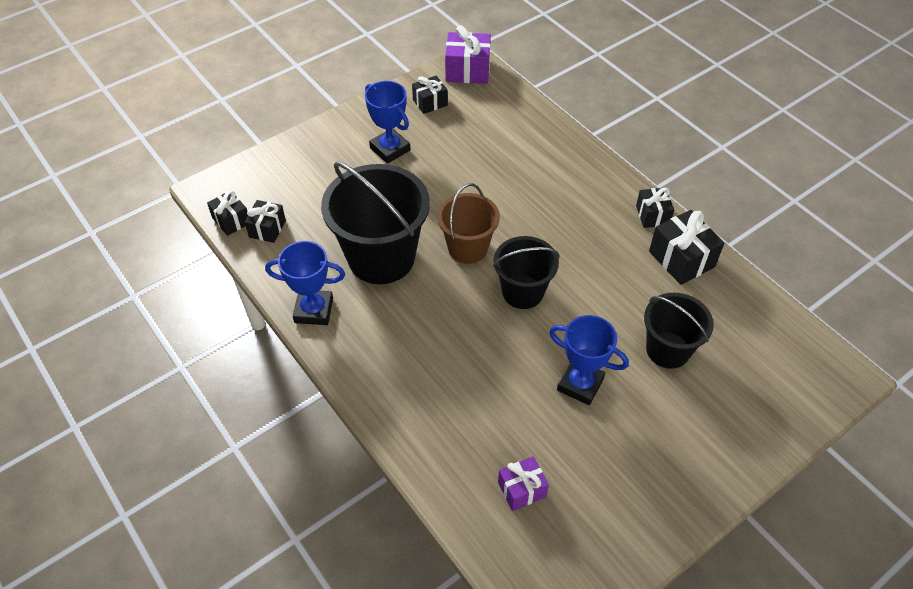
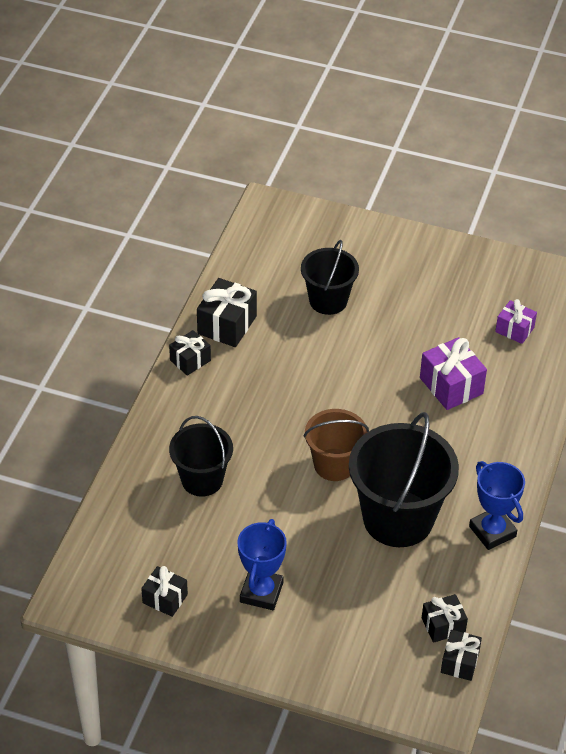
camera: 125 degrees left, 5 degrees down
purple gift [445,25,491,84] -> purple gift moved to [420,337,487,410]
black bucket [493,236,560,309] -> black bucket moved to [169,416,233,497]
blue trophy [549,315,629,405] -> none

